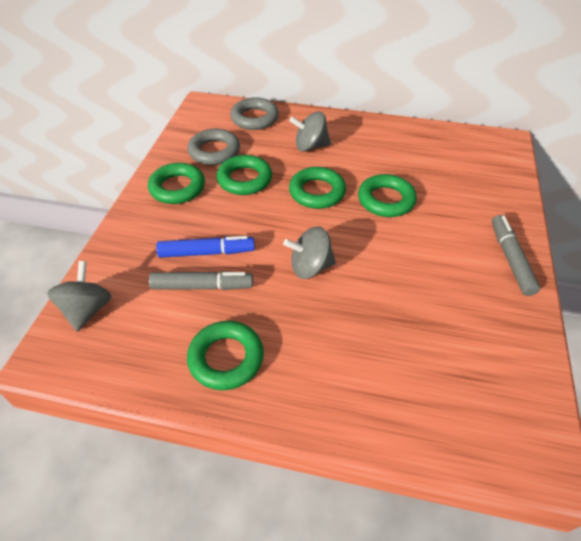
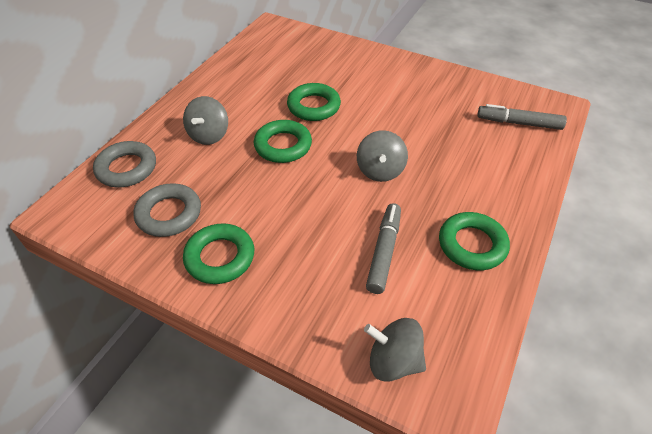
camera: 75 degrees left, 0 degrees up
blue marker [156,236,255,258] -> none
green ring [217,155,272,195] -> none
grey marker [492,215,541,296] -> grey marker moved to [477,104,567,130]

